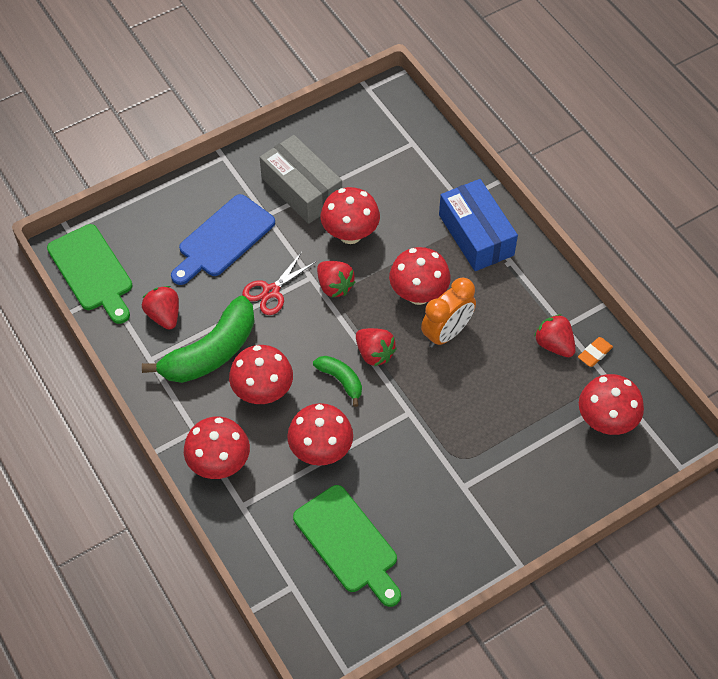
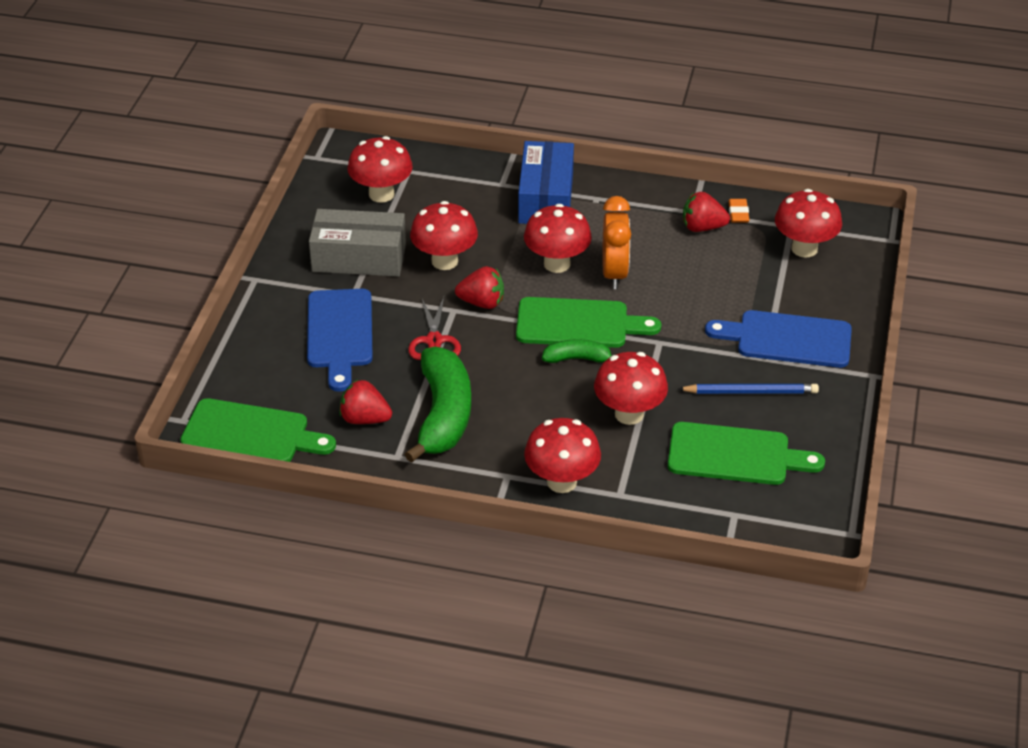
camera: 45 degrees left, 15 degrees down
red mushroom [229,345,293,404] -> red mushroom moved to [347,136,413,203]
red strawberry [356,328,397,366] -> green cutting board [516,297,661,348]
blue box [439,179,518,271] -> blue box turned 75 degrees clockwise [518,141,574,224]
none -> blue pencil [678,384,819,394]
none -> blue cutting board [705,310,852,368]

